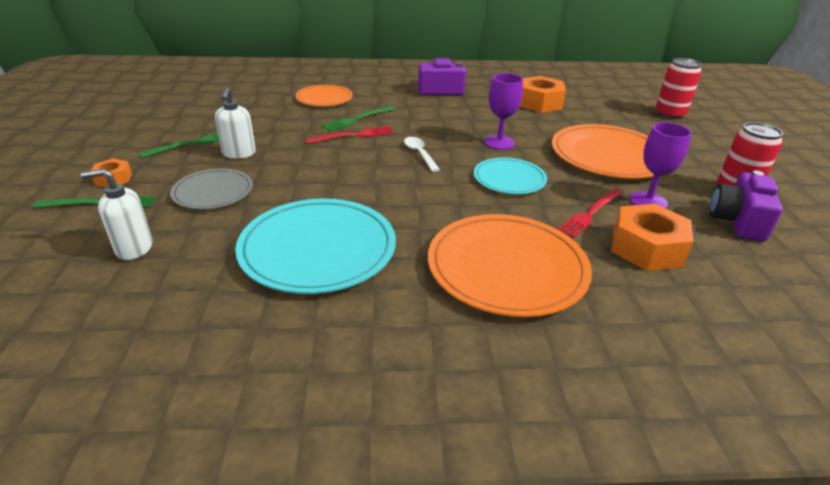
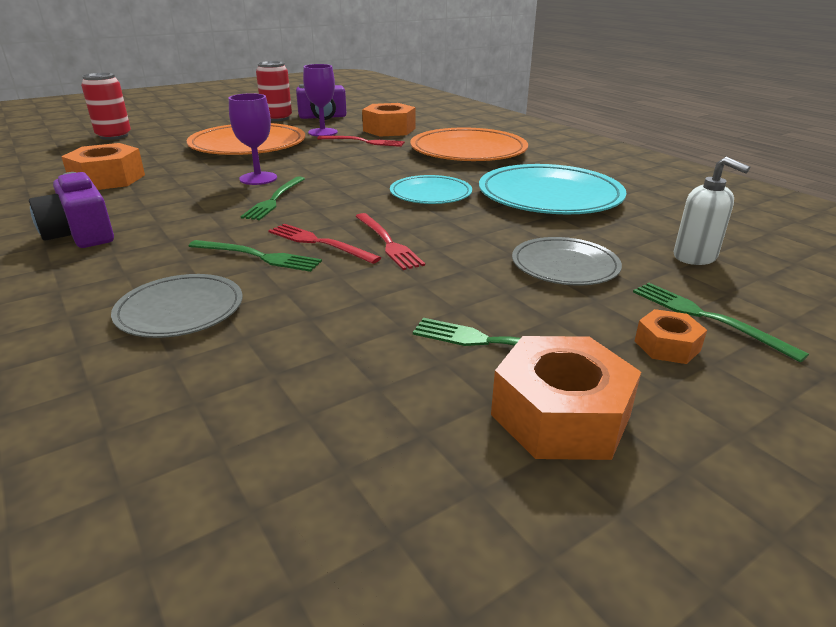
camera: 120 degrees left, 5 degrees down
white soap dispenser [215,88,256,159] -> none
orange plate [295,85,353,106] -> grey plate [111,274,243,338]
white spoon [404,137,440,172] -> none
turquoise plate [474,158,547,194] -> turquoise plate moved to [390,175,472,204]
none -> green fork [240,176,305,220]
none -> red fork [355,213,425,270]
none -> orange nut [491,336,641,460]

